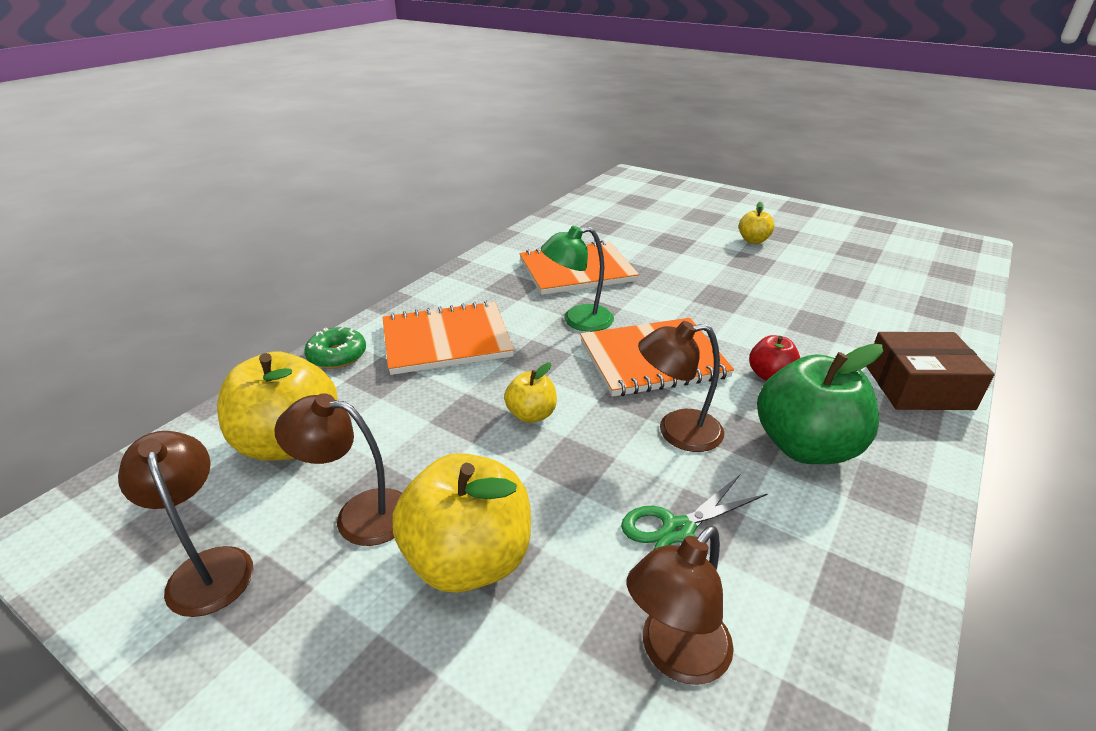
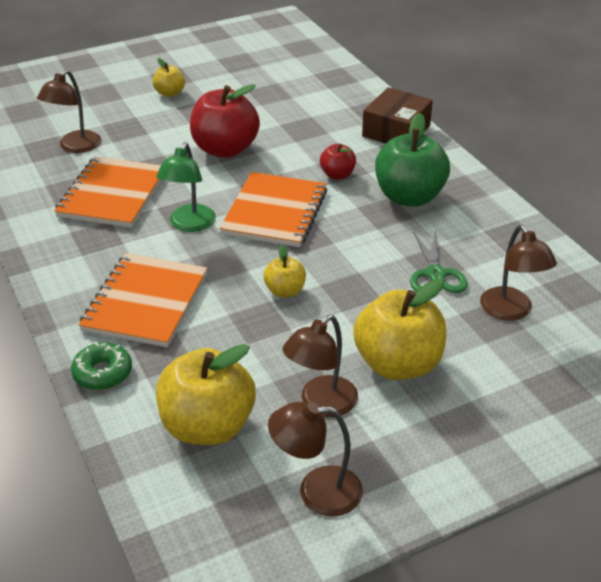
camera: 60 degrees left, 5 degrees up
brown lamp [638,321,724,452] -> brown lamp moved to [37,70,101,153]
none -> red apple [190,84,260,158]

